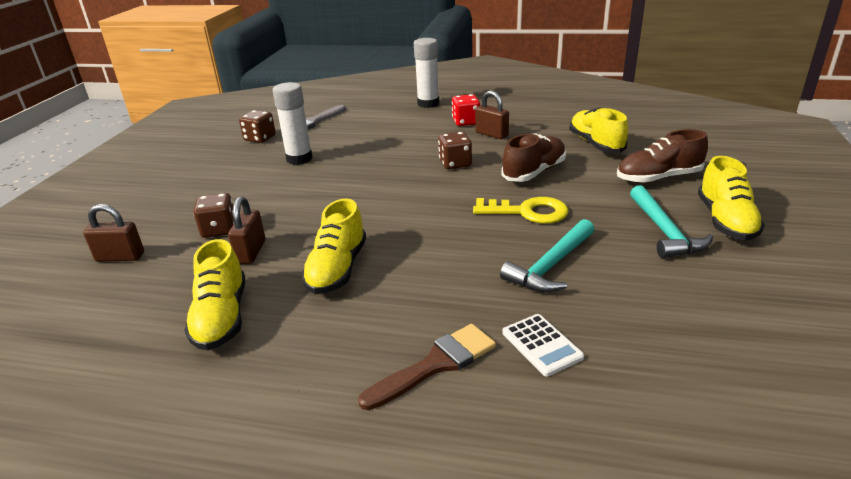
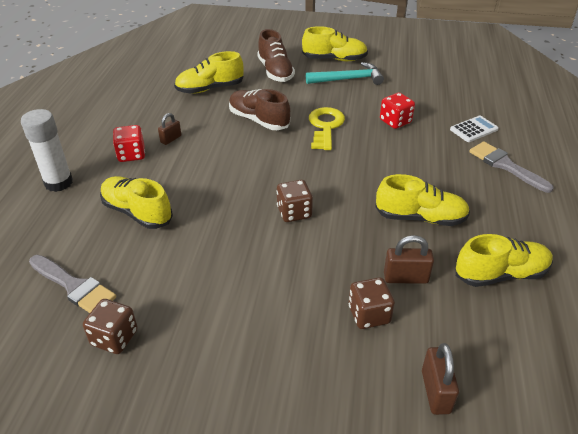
camera: 95 degrees left, 10 degrees up
white glue stick [272,82,313,165] -> none
brown brush [358,324,496,410] -> grey brush [469,141,554,193]
brown dice [438,132,472,169] -> brown dice moved to [277,180,313,222]
brown padlock [475,91,509,139] -> brown padlock [158,113,181,145], size x0.66
turquoise hammer [500,219,594,292] -> red dice [380,93,415,129]
none -> yellow shoe [100,176,173,229]

